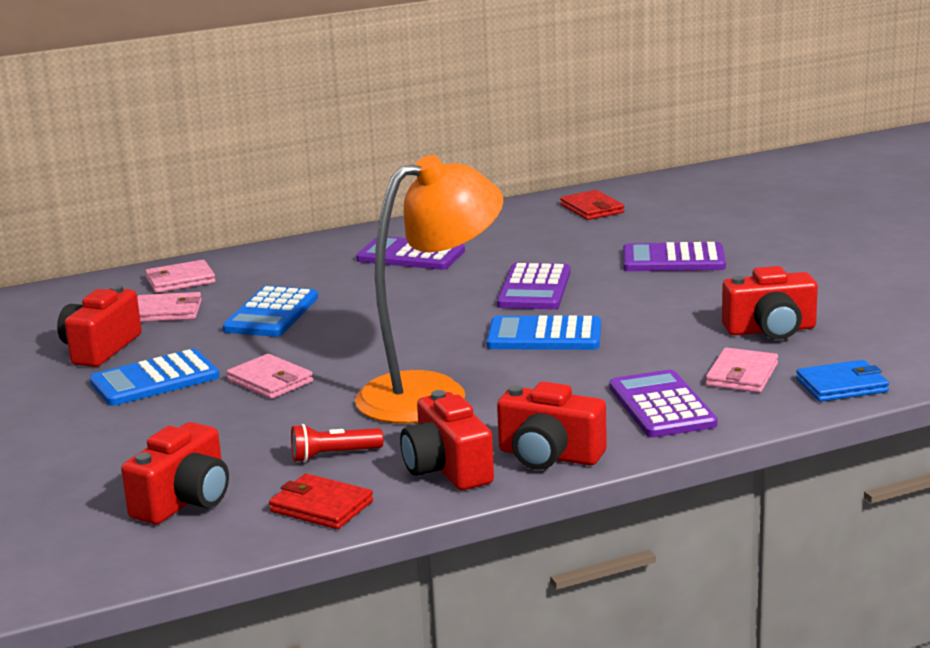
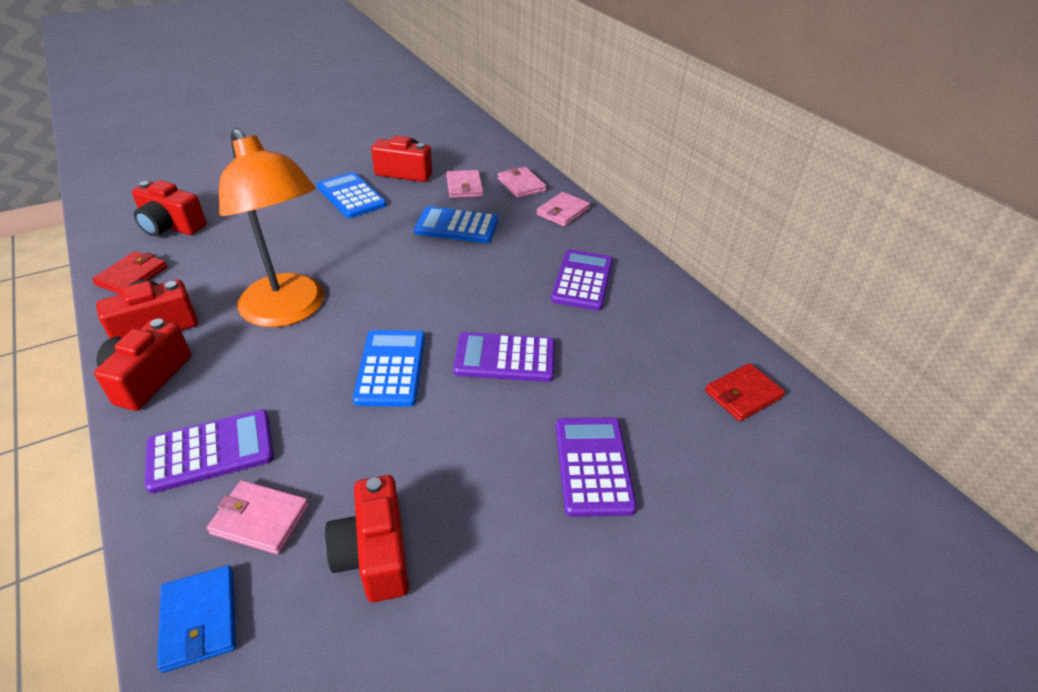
camera: 80 degrees right, 20 degrees up
pink wallet [227,354,313,399] -> pink wallet moved to [537,192,590,227]
red flashlight [291,424,383,462] -> none

